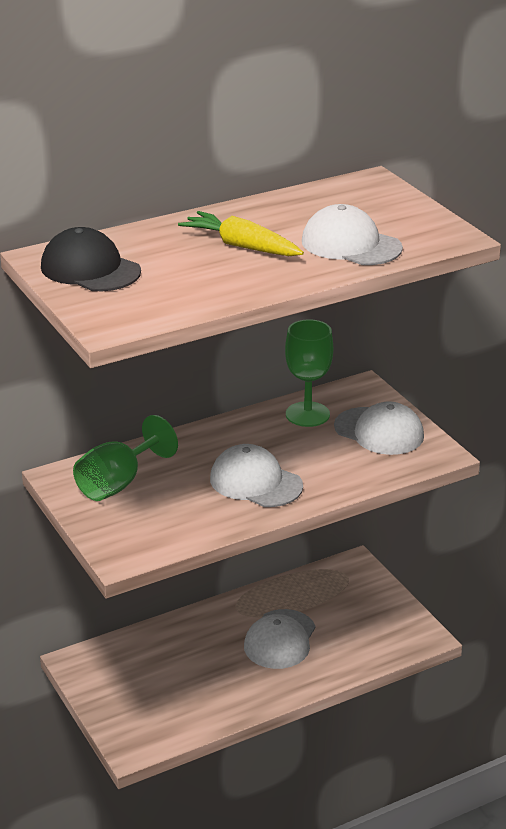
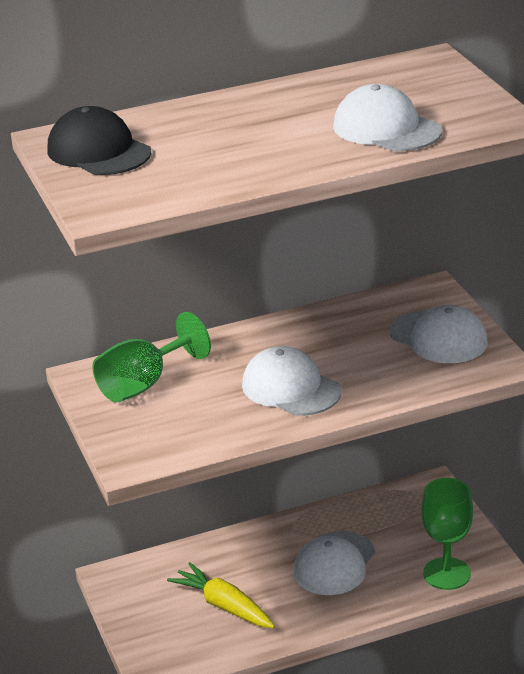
camera: 10 degrees right, 0 degrees up
yellow carrot [178,211,304,256] -> yellow carrot moved to [167,562,275,628]
green goblet [285,319,333,427] -> green goblet moved to [421,478,473,590]

